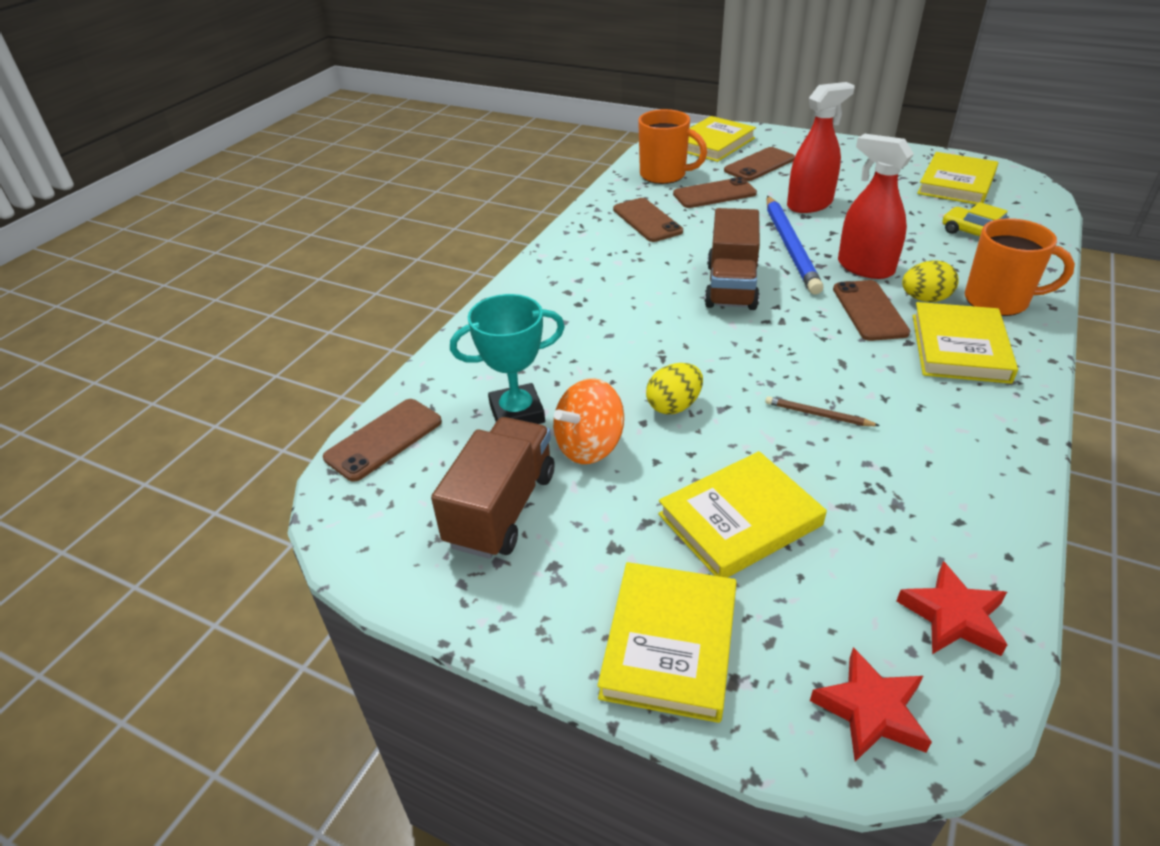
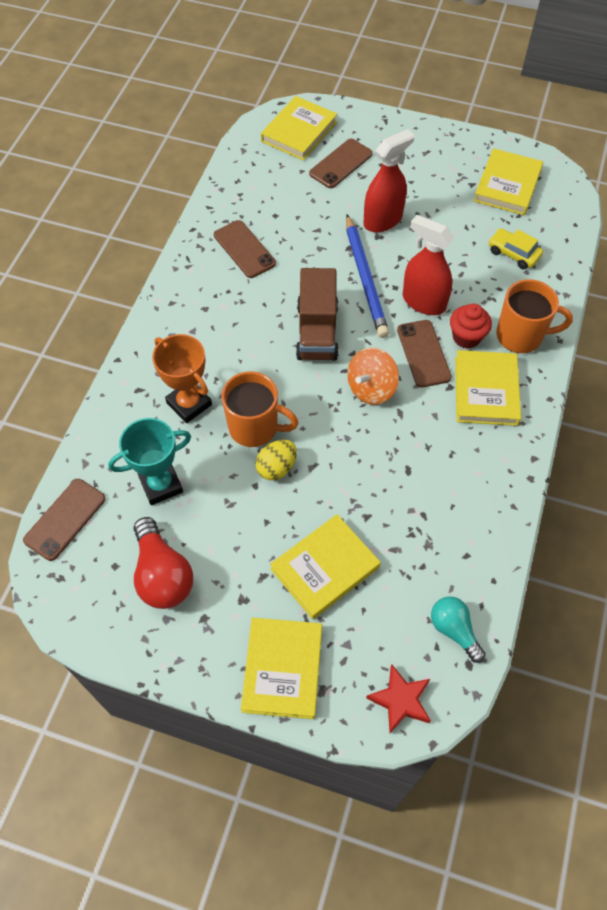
camera: 10 degrees left, 20 degrees up
brown truck [431,417,554,559] -> red light bulb [134,517,193,609]
orange spinning top [553,378,624,464] -> orange spinning top moved to [347,348,399,405]
orange mug [638,109,707,184] -> orange mug moved to [222,371,299,447]
brown phone [673,177,757,208] -> none
brown pencil [765,396,880,426] -> none
red star [897,561,1008,656] -> turquoise light bulb [431,596,486,663]
yellow egg [902,261,959,302] -> red cupcake [450,304,492,349]
none -> orange trophy [152,334,212,423]

